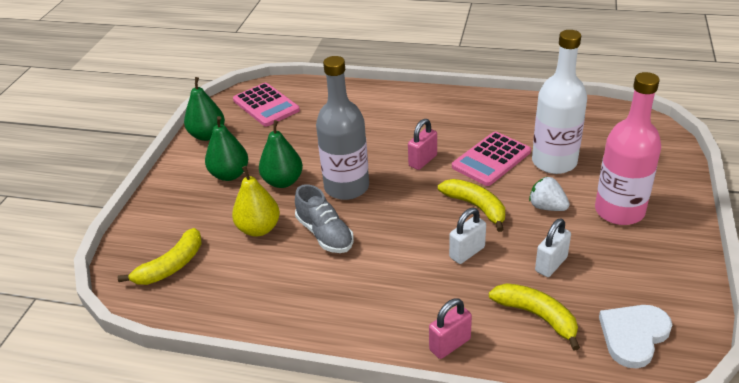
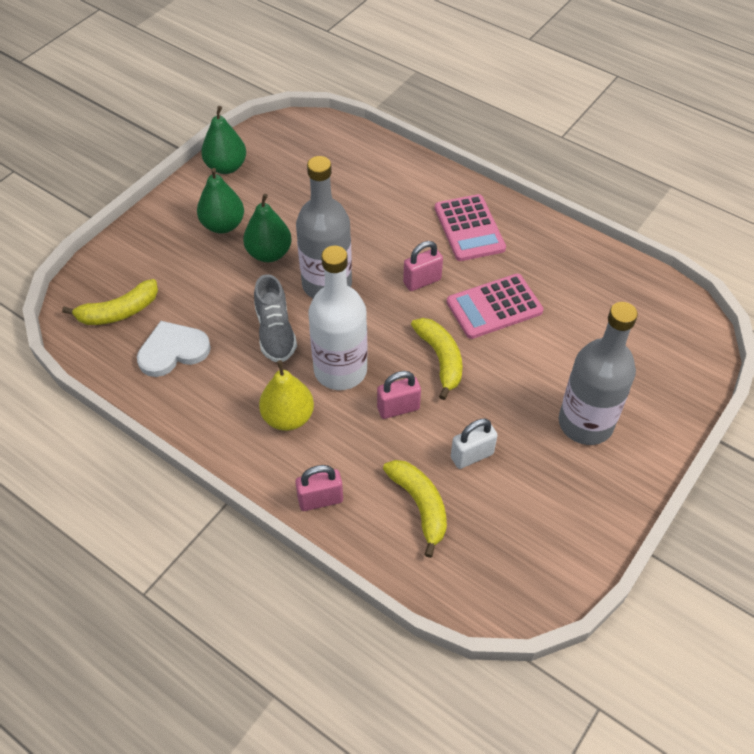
camera: 20 degrees right, 15 degrees up
yellow pear [232,166,280,237] -> yellow pear moved to [259,360,314,431]
pink calculator [233,83,300,126] -> pink calculator moved to [435,194,506,261]
white padlock [449,208,486,264] -> pink padlock [377,371,421,419]
white strawberry [529,177,570,211] -> none
white bottle [532,30,587,174] -> white bottle moved to [309,246,368,390]
pink bottle [595,72,661,225] -> grey bottle [559,302,638,445]
white heart [599,305,672,368] -> white heart moved to [137,321,211,377]

